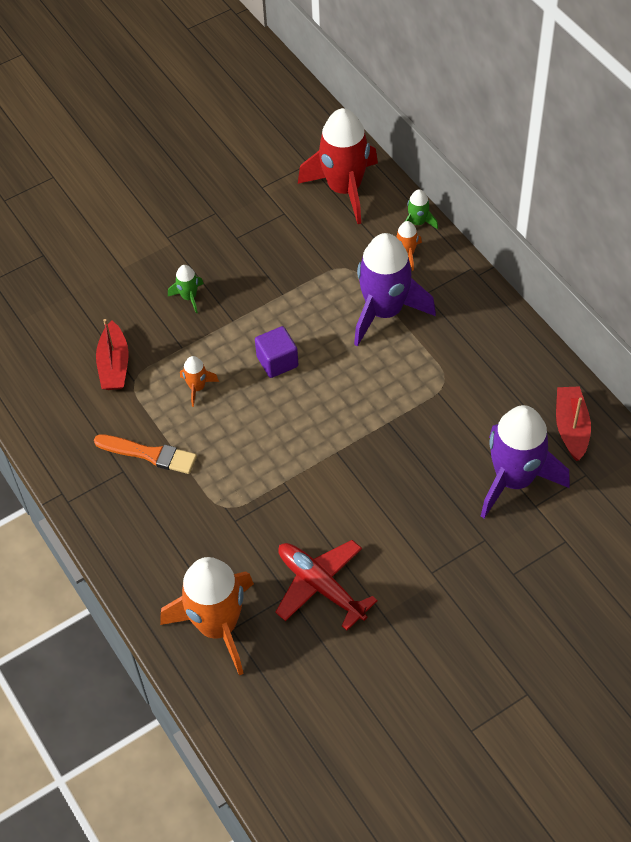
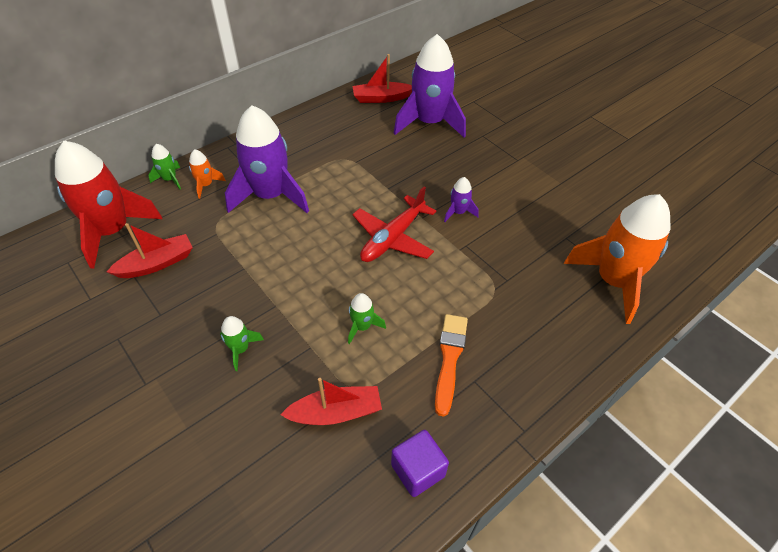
camera: 100 degrees left, 5 degrees down
orange rocket [180,356,219,407] -> green rocket [348,293,386,344]
purple cube [255,326,299,378] -> purple cube moved to [391,430,449,497]
red plane [275,540,378,630] -> red plane moved to [352,187,436,262]
none -> red boat [107,223,193,278]
none -> purple rocket [444,177,479,222]

